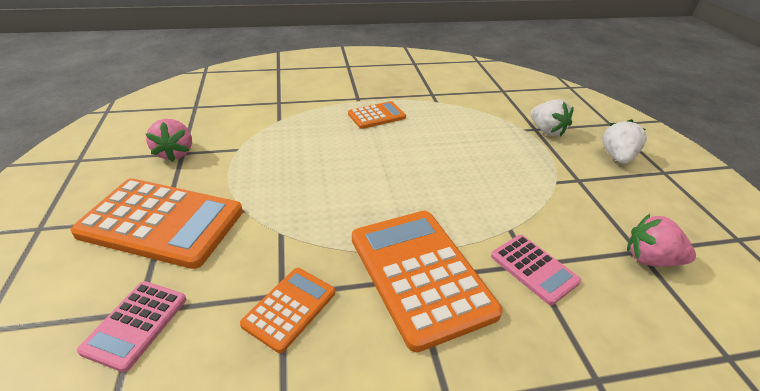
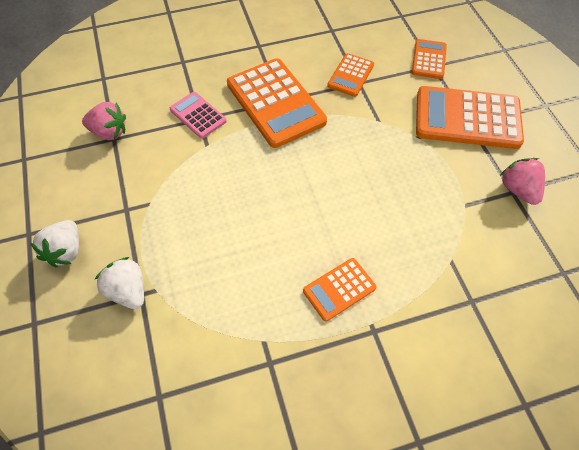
camera: 175 degrees right, 20 degrees up
pink calculator [77,281,186,372] -> orange calculator [412,39,447,79]

